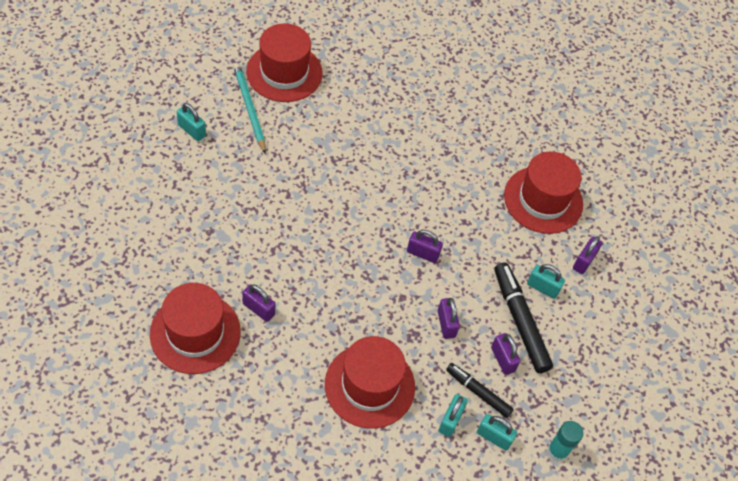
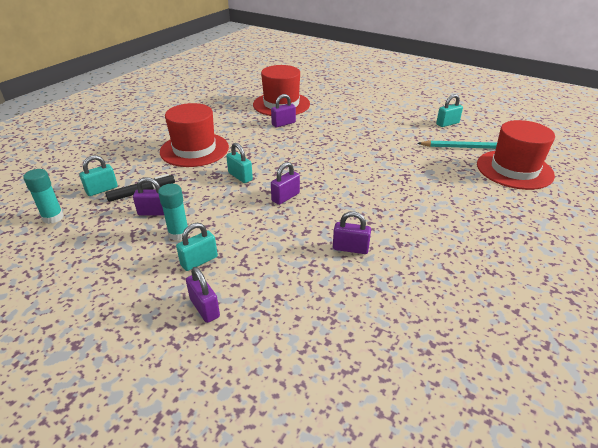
camera: 120 degrees right, 20 degrees down
purple padlock [438,298,460,339] -> purple padlock moved to [333,211,371,254]
turquoise padlock [439,394,468,437] -> turquoise padlock moved to [226,143,253,183]
black marker [494,262,553,373] -> turquoise glue stick [158,184,188,241]
red hat [504,152,583,234] -> none

